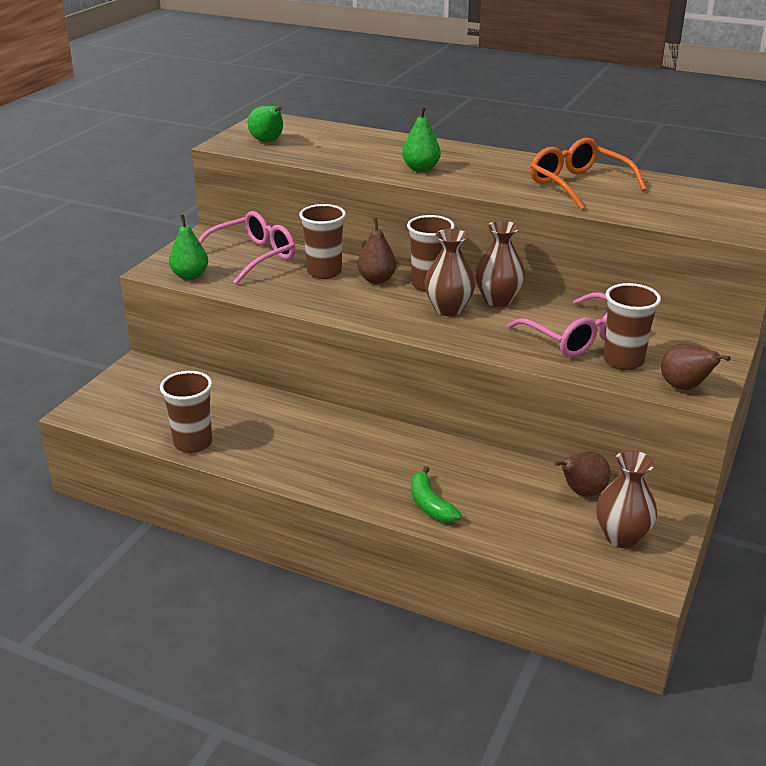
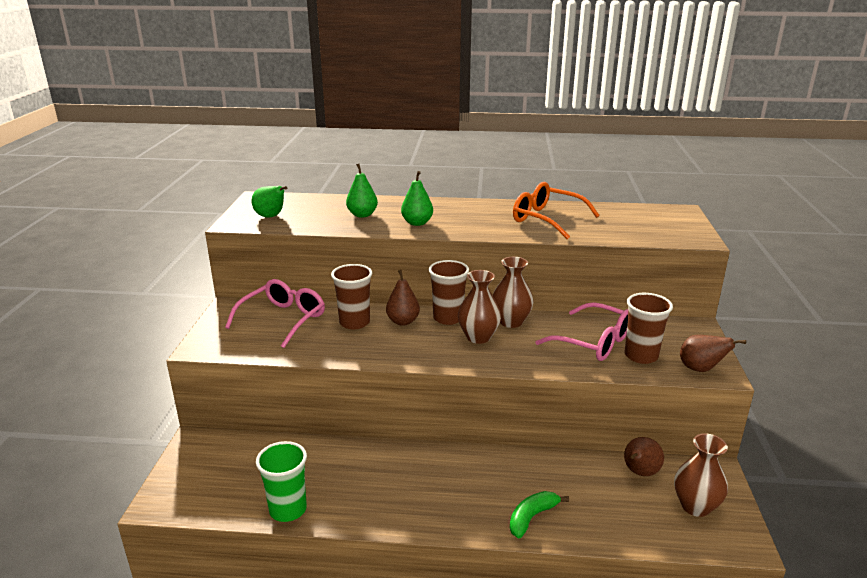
camera: 20 degrees left, 5 degrees down
brown cup [160,371,212,453] -> green cup [256,441,307,522]
green pear [169,215,208,280] -> green pear moved to [346,164,378,218]
green banana [411,466,461,522] -> green banana turned 90 degrees clockwise [510,491,569,538]

